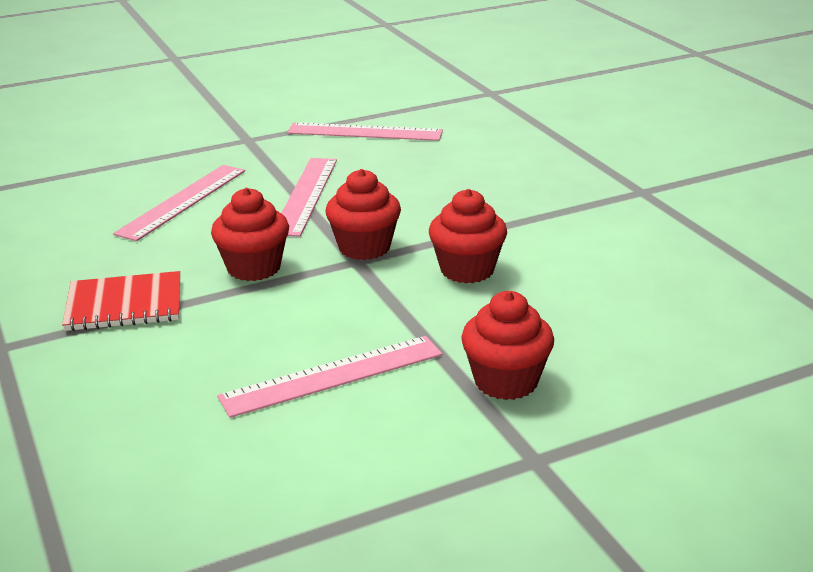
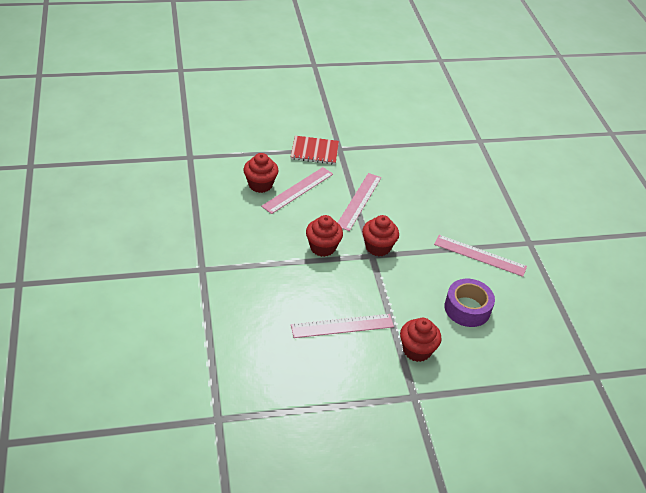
camera: 10 degrees right, 15 degrees up
red notebook [62,271,180,331] -> red notebook moved to [291,136,339,165]
pink ruler [287,122,443,141] -> pink ruler moved to [434,235,527,277]
red cupcake [429,189,507,283] -> red cupcake moved to [243,153,279,193]
none -> purple tape [444,279,495,327]

